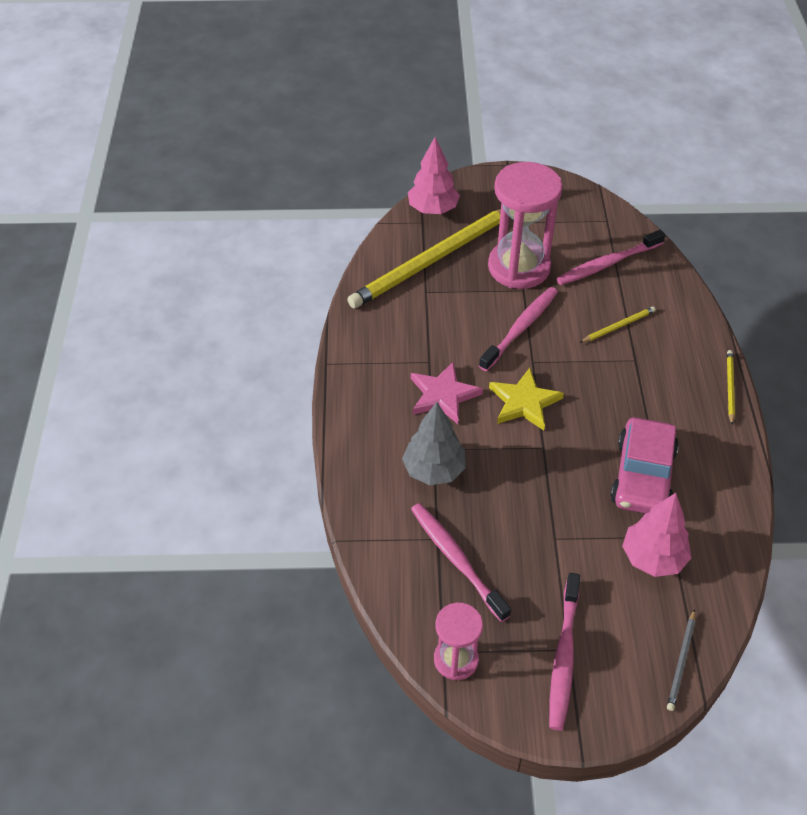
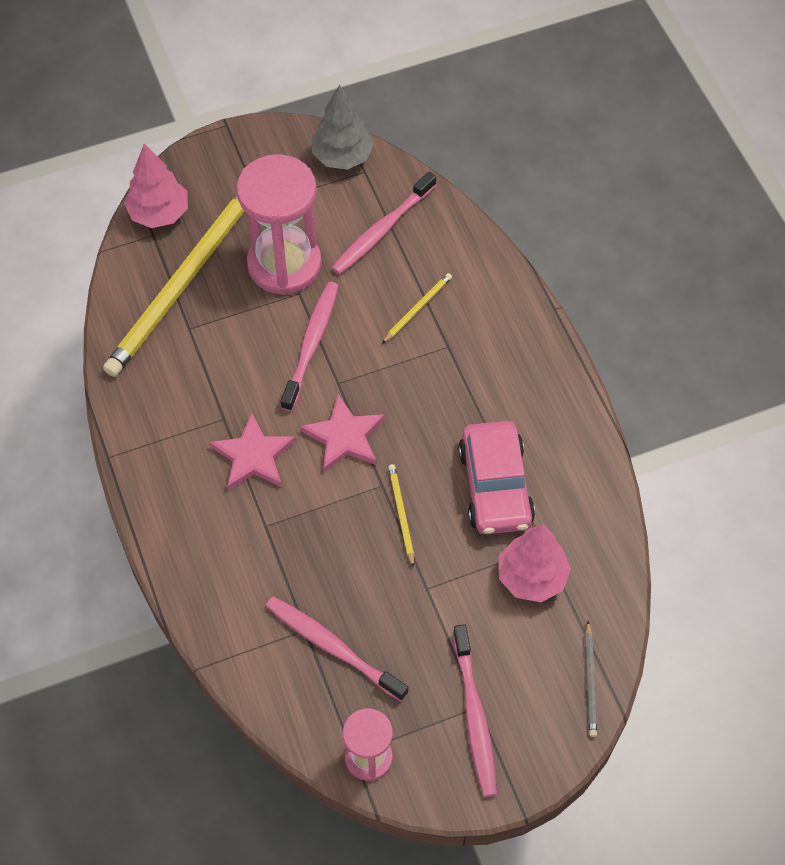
camera: 20 degrees left, 10 degrees up
grey tree [402,402,466,485] -> grey tree moved to [312,85,374,170]
yellow star [489,368,564,431] -> pink star [300,394,385,472]
yellow pencil [727,350,735,425] -> yellow pencil moved to [388,464,414,567]

